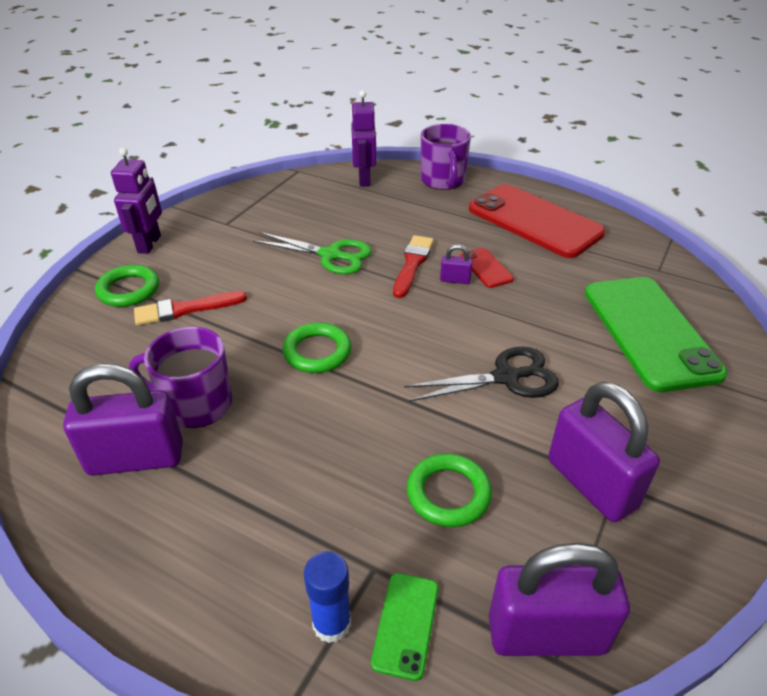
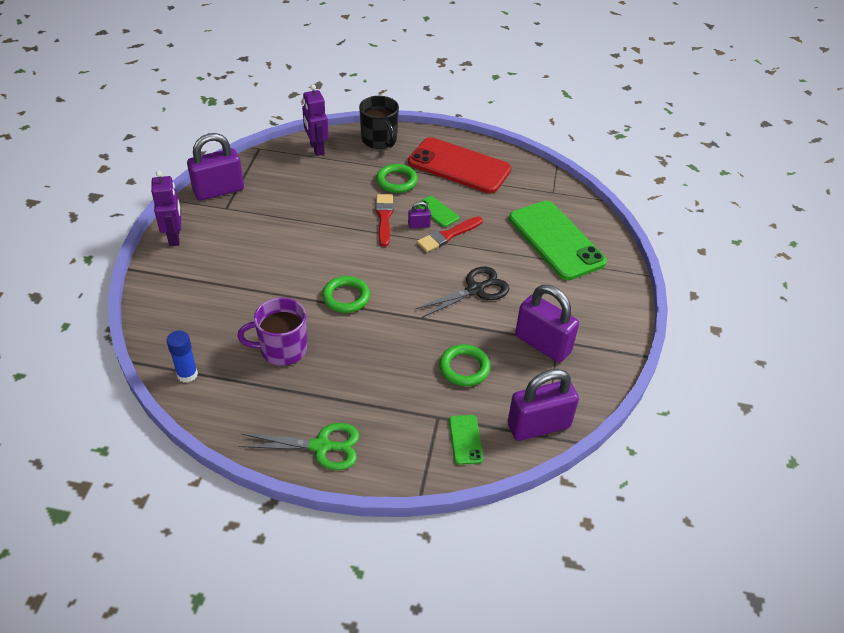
camera: 20 degrees left, 5 degrees up
purple padlock [63,364,183,476] -> purple padlock moved to [187,133,244,201]
green ring [95,265,159,307] -> green ring moved to [376,164,418,193]
red brush [134,291,247,325] -> red brush moved to [417,216,483,252]
green scissors [253,232,371,274] -> green scissors moved to [239,423,360,470]
blue glue stick [304,551,351,643] -> blue glue stick moved to [167,330,198,383]
purple mug [421,124,471,190] -> black mug [359,96,399,149]
red phone [460,248,514,288] -> green phone [416,196,459,227]

